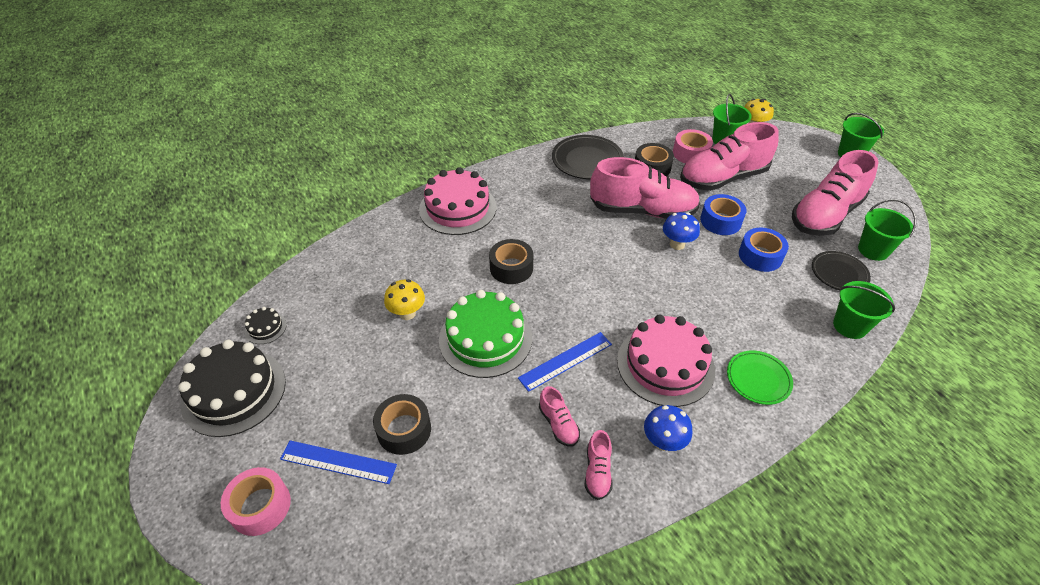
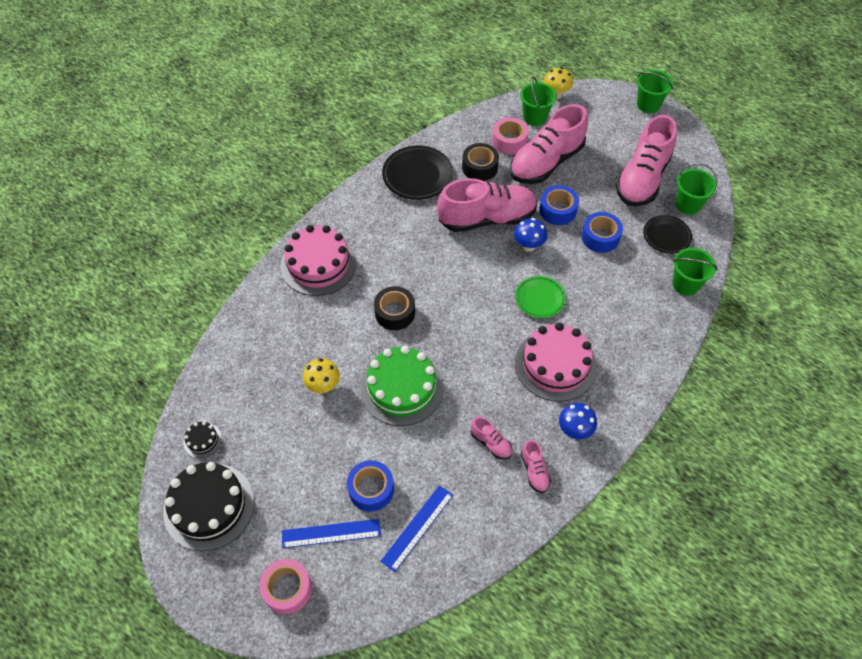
camera: 20 degrees left, 10 degrees up
black tape [373,394,431,455] -> blue tape [347,460,394,512]
blue ruler [518,332,612,392] -> blue ruler moved to [380,485,453,572]
green plate [727,351,793,405] -> green plate moved to [515,276,566,318]

